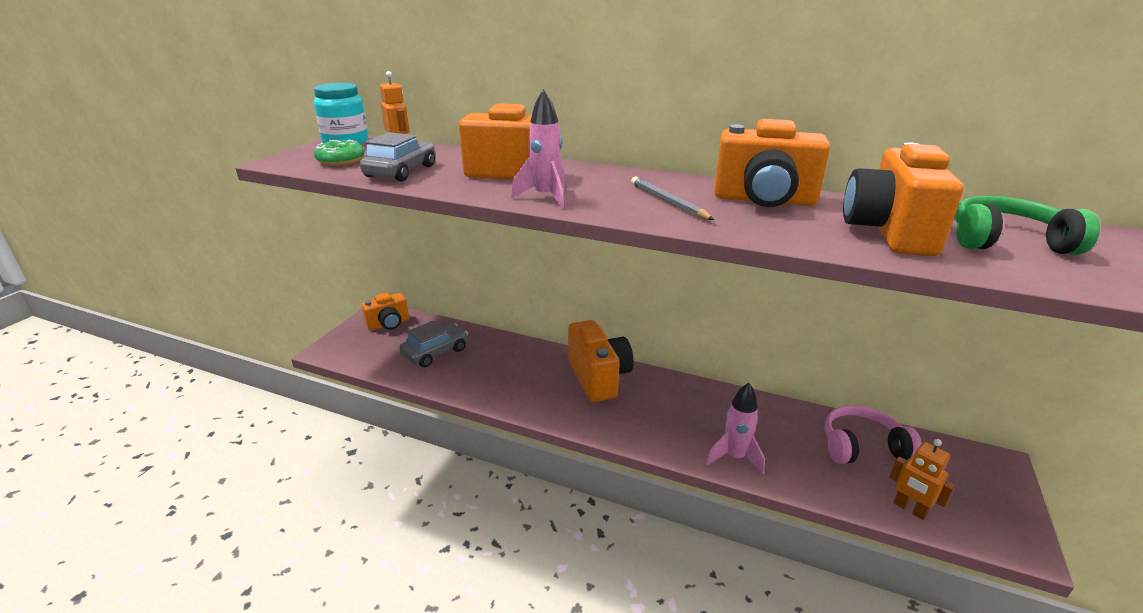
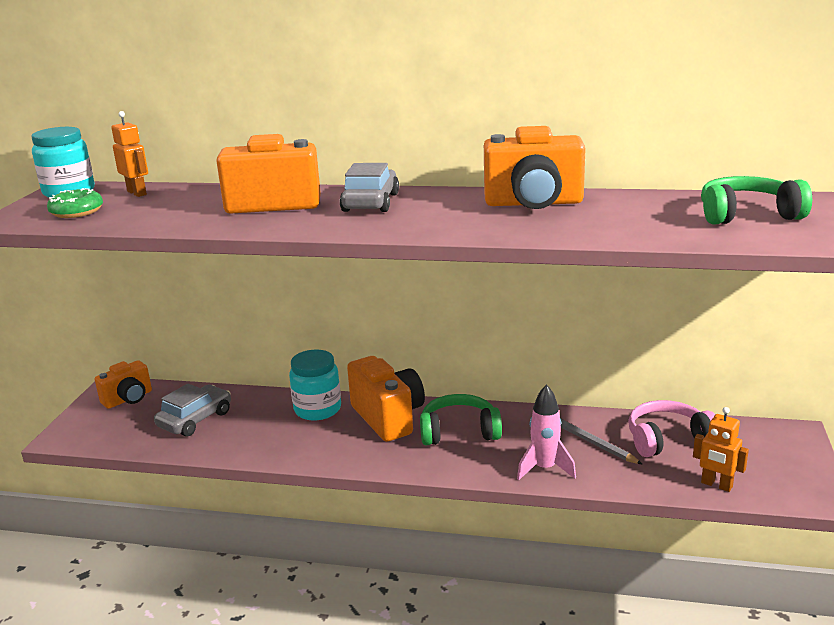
camera: 10 degrees left, 5 degrees down
grey car [360,132,435,181] -> grey car moved to [340,163,399,212]
pink rocket [511,89,565,209] -> none
grey pencil [631,177,714,220] -> grey pencil moved to [560,418,643,465]
orange camera [843,142,964,256] -> none
none -> turquoise jar [289,350,341,420]
none -> green headphones [420,394,502,445]

